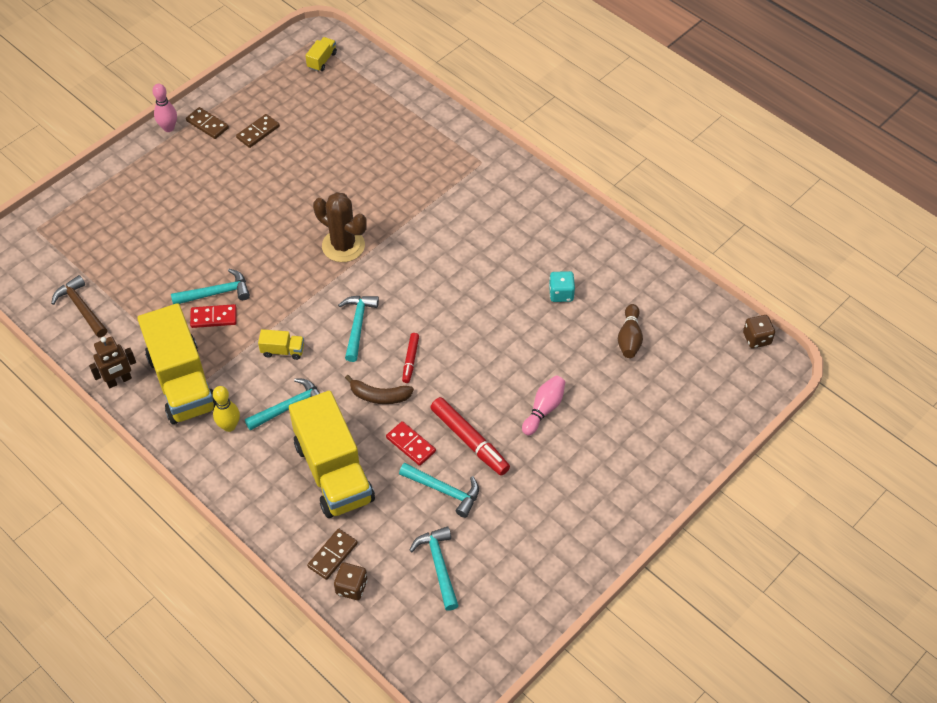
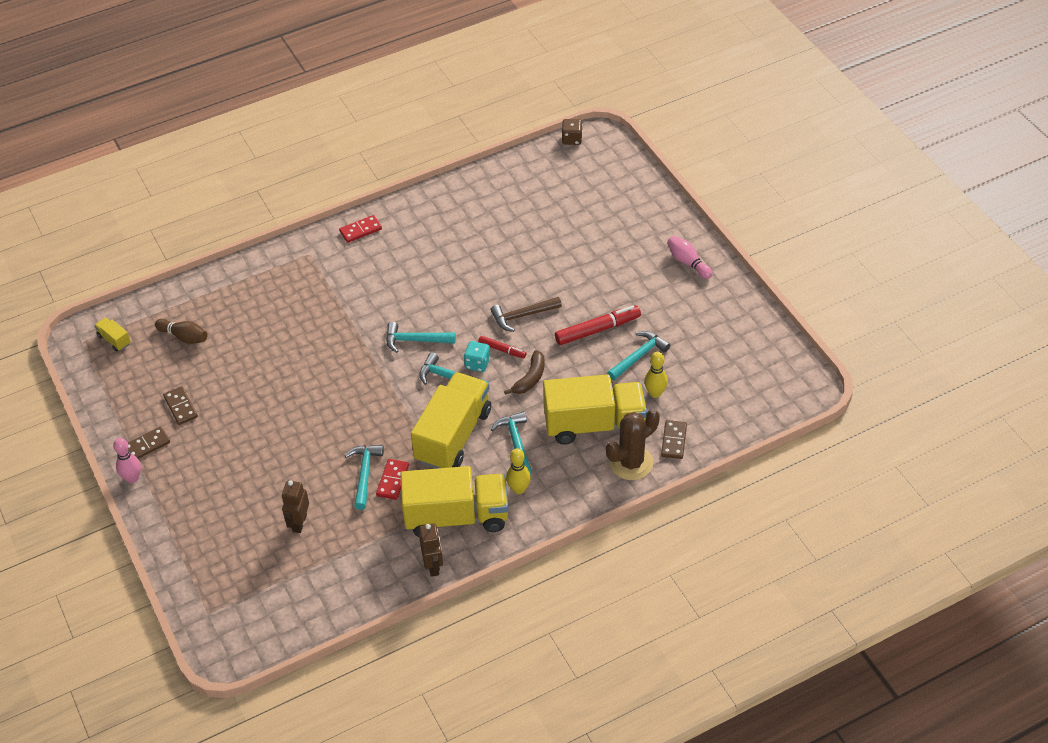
camera: 70 degrees left, 5 degrees down
brown hammer [51,275,107,338] -> brown hammer moved to [491,297,562,332]
yellow truck [258,329,304,360] -> yellow truck [411,372,491,469], size x2.47
brown domino [307,529,358,580] -> brown domino turned 45 degrees clockwise [661,420,687,459]
brown cactus [313,192,367,262] -> brown cactus moved to [606,409,660,480]
brown dice [334,562,367,600] -> none
red domino [386,421,436,466] -> red domino moved to [339,215,382,243]
turquoise hammer [409,526,459,611] -> turquoise hammer moved to [386,322,456,353]
pink bowling pin [522,376,565,435] -> pink bowling pin moved to [667,236,712,279]
turquoise dice [549,271,575,302] -> turquoise dice moved to [464,341,490,372]
brown bowling pin [618,304,643,358] -> brown bowling pin moved to [155,319,207,344]
none -> brown robot [282,480,309,533]
none -> yellow bowling pin [644,352,668,398]

